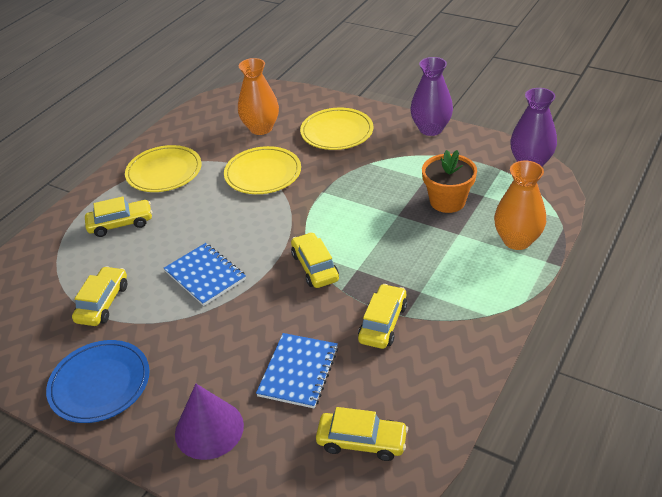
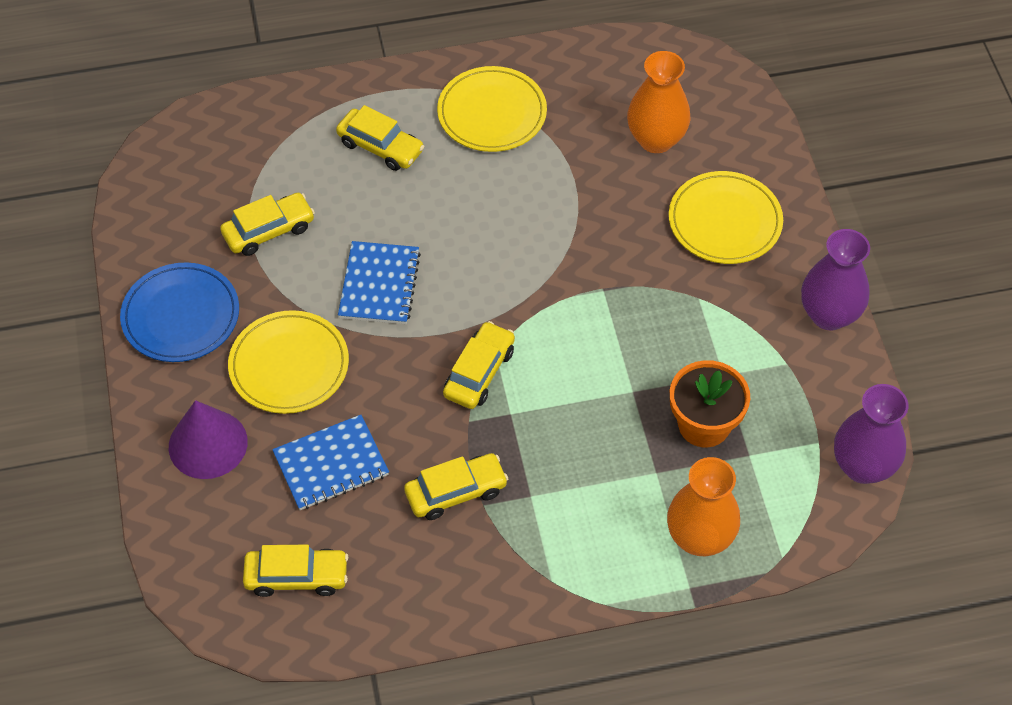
camera: 45 degrees right, 15 degrees up
yellow plate [224,146,301,194] -> yellow plate moved to [228,310,349,414]
yellow car [316,407,408,461] -> yellow car turned 60 degrees counterclockwise [243,545,348,597]

